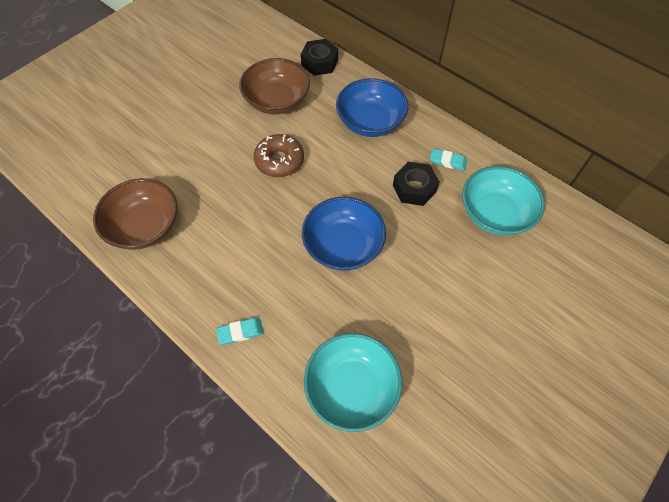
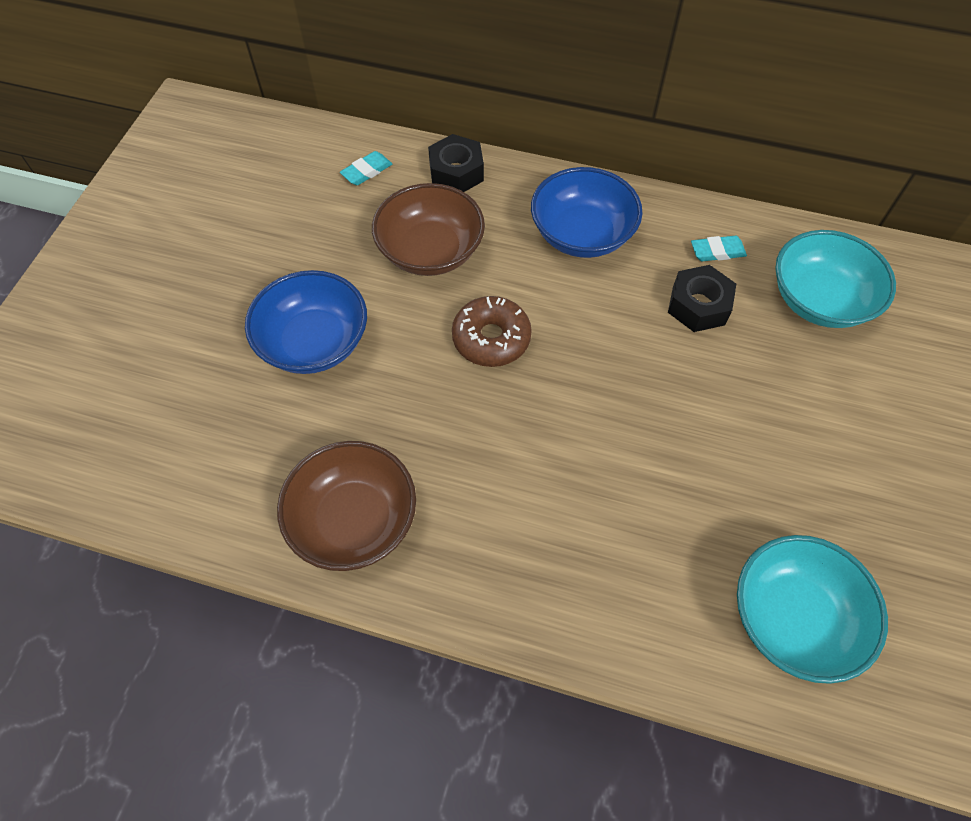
camera: 25 degrees left, 0 degrees up
turquoise eraser [216,318,264,345] -> turquoise eraser moved to [340,151,392,185]
blue bowl [302,197,386,271] -> blue bowl moved to [245,270,367,374]

